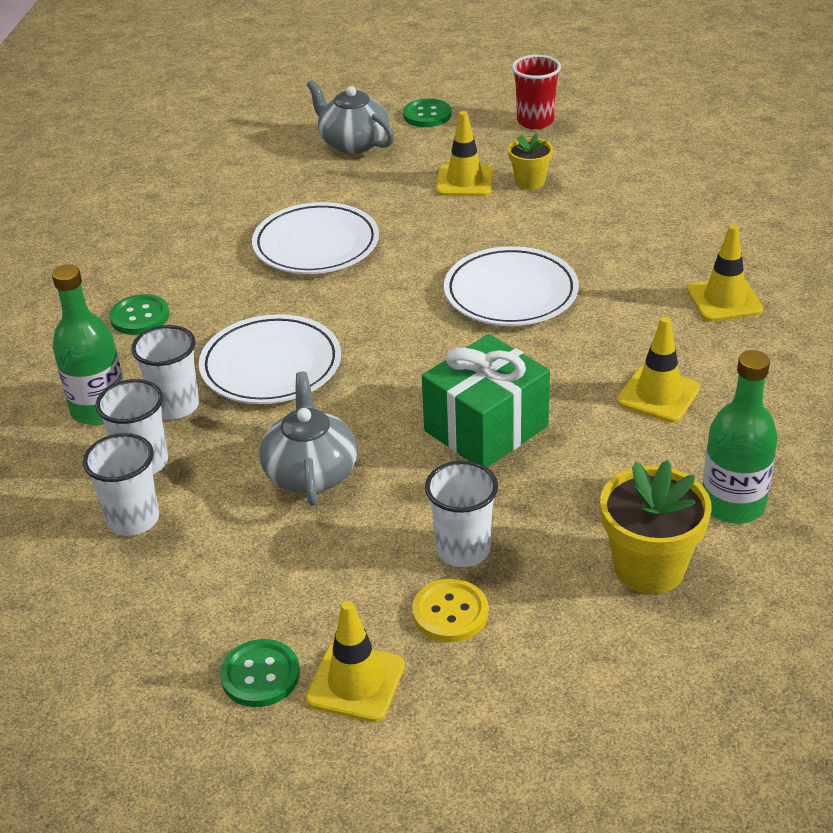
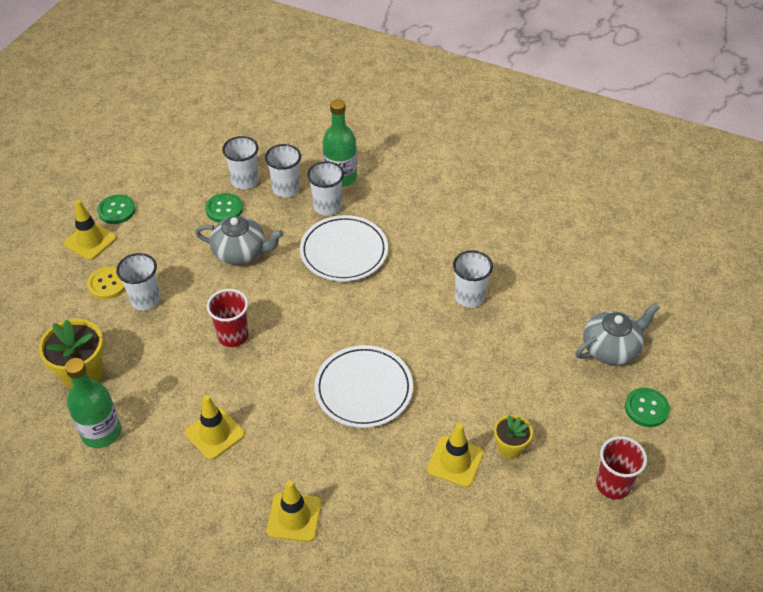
camera: 105 degrees right, 10 degrees up
green button [109,294,170,335] -> green button moved to [205,193,243,222]
white plate [252,202,379,274] -> white cup [453,250,493,308]
green gift [422,334,550,467] -> red cup [207,289,249,347]
yellow traffic cone [436,111,493,196] -> yellow traffic cone moved to [427,423,484,487]

